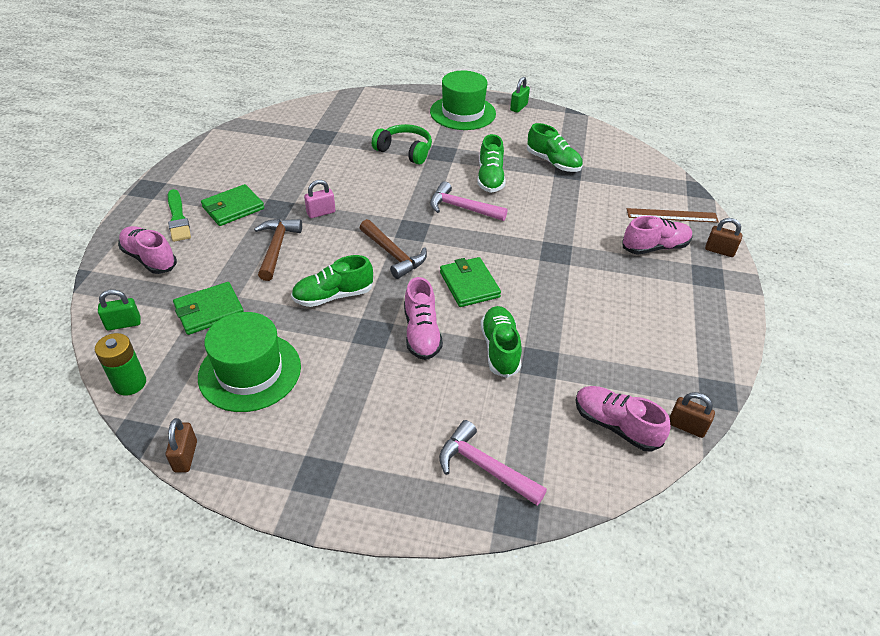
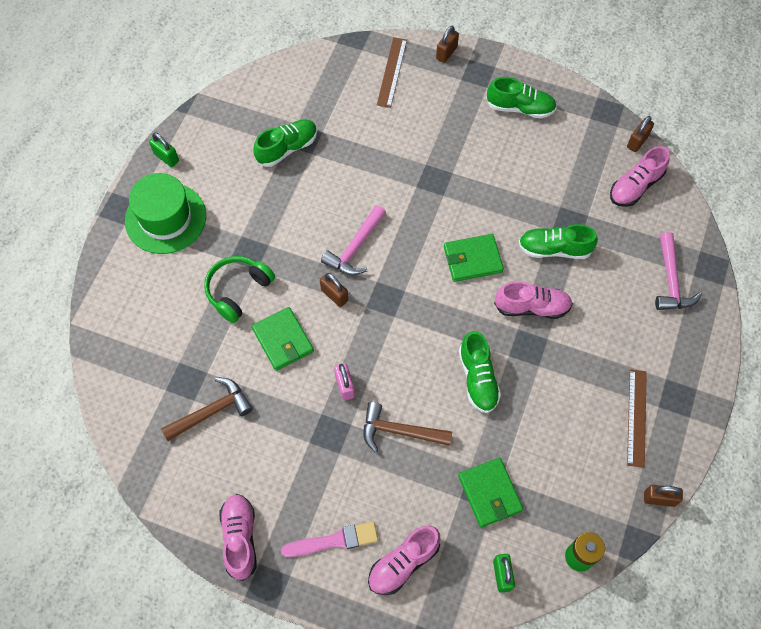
camera: 80 degrees left, 20 degrees up
green brush [168,189,191,242] -> pink brush [281,522,378,557]
green hat [198,312,301,412] -> none
green wallet [201,184,264,226] -> green wallet moved to [252,307,314,371]
brown hammer [360,219,427,279] -> brown hammer moved to [161,377,253,441]
pink hammer [439,420,547,505] -> pink hammer turned 45 degrees counterclockwise [655,232,702,310]
green shoe [477,134,506,193] -> green shoe moved to [486,77,557,119]
pink shoe [623,216,693,255] -> pink shoe moved to [219,494,257,581]
none -> brown padlock [320,273,348,307]
none -> brown ruler [627,369,647,468]

